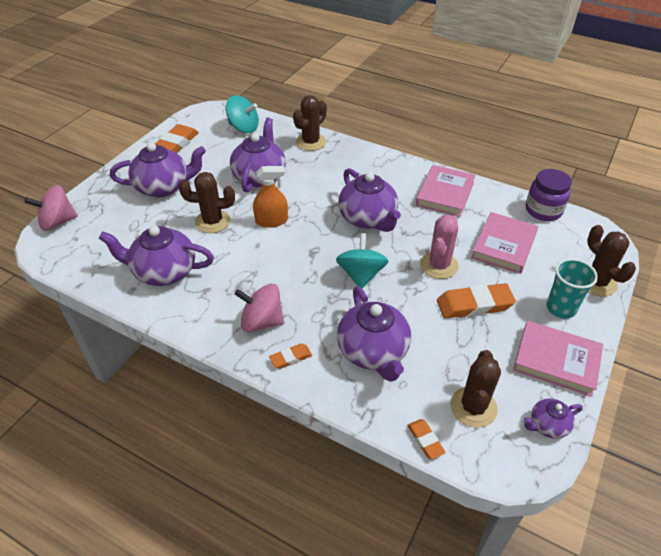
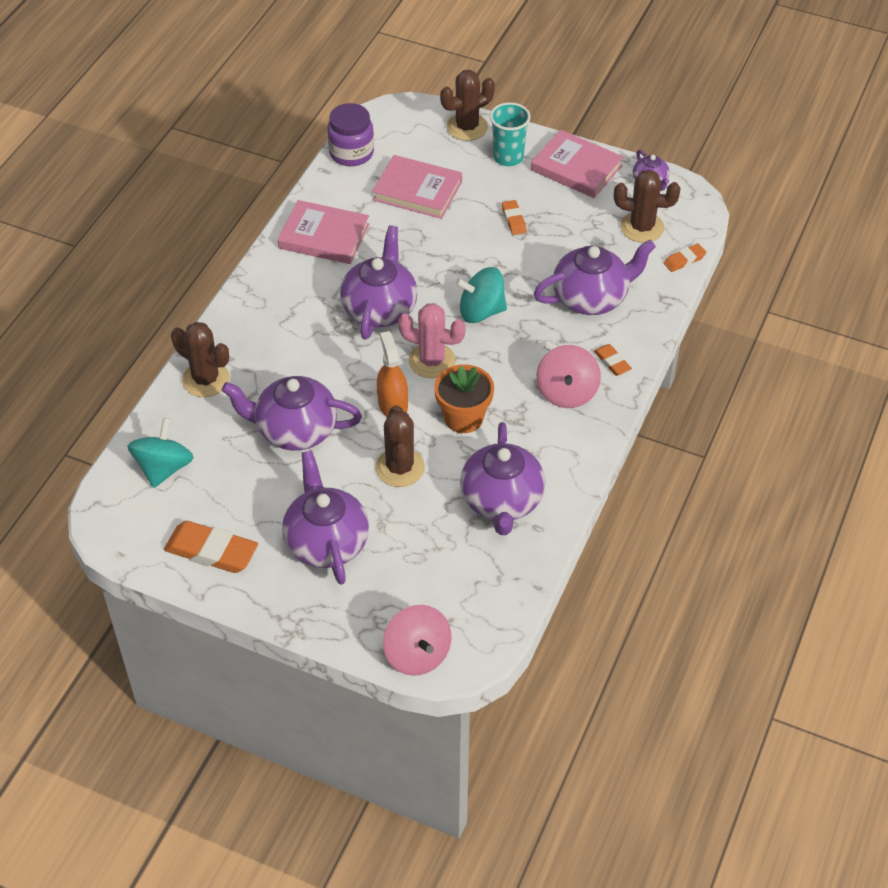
camera: 95 degrees left, 5 degrees up
purple teapot [338,168,401,232] -> purple teapot turned 45 degrees counterclockwise [340,225,418,340]
pink cactus [420,215,459,279] -> pink cactus moved to [398,303,466,378]
orange eraser [437,283,516,319] -> orange eraser [502,200,527,235], size x0.53
pink book [513,321,603,397] -> pink book turned 75 degrees counterclockwise [531,130,623,198]
none -> orange flower pot [434,364,494,433]

